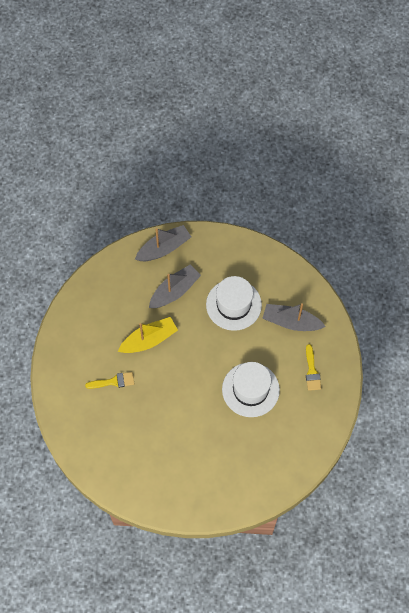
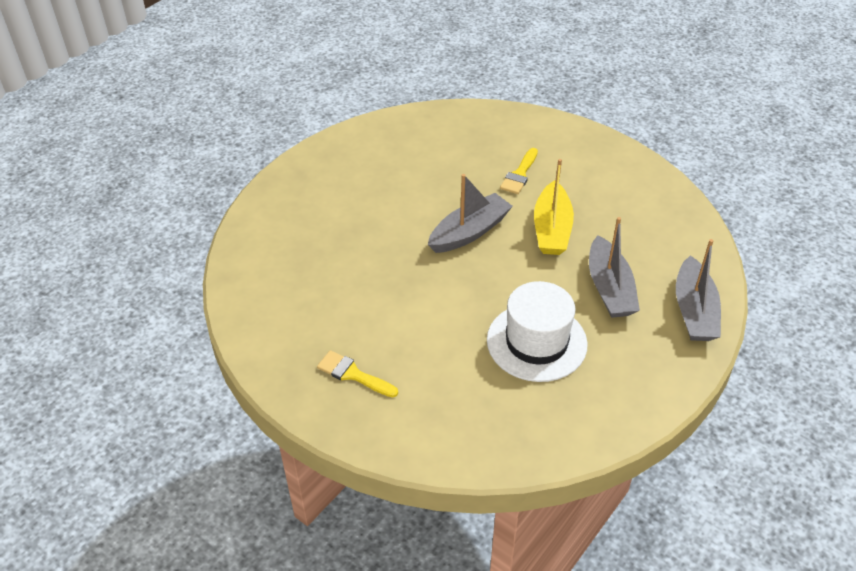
camera: 125 degrees right, 20 degrees down
white hat [222,362,280,417] -> none
grey boat [263,303,326,331] -> grey boat moved to [428,174,513,253]

